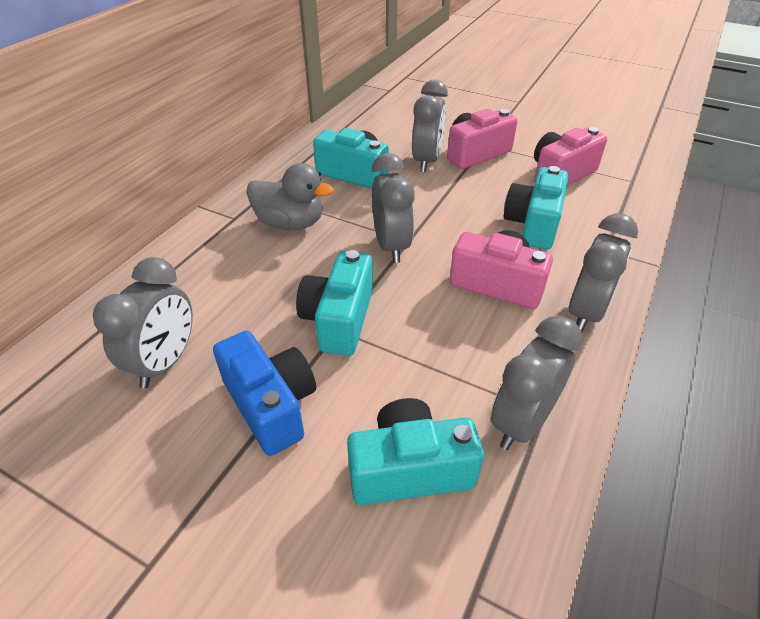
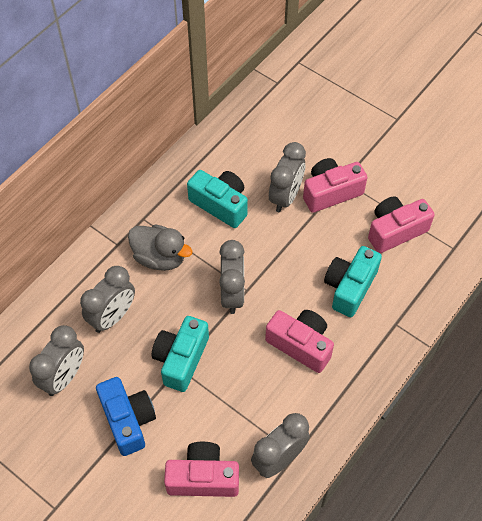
camera: 10 degrees right, 15 degrees up
turquoise camera [347,398,484,505] -> pink camera [164,442,239,497]
grey clock [569,213,638,333] -> grey clock moved to [80,266,135,333]

